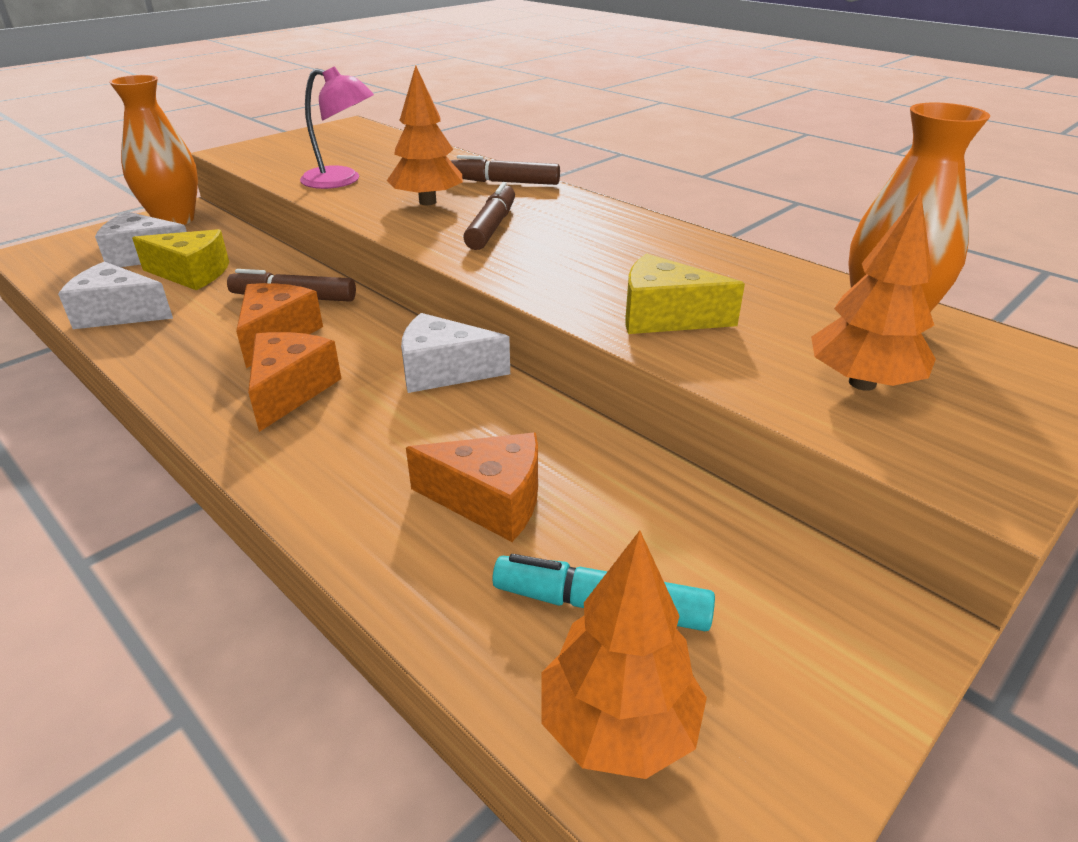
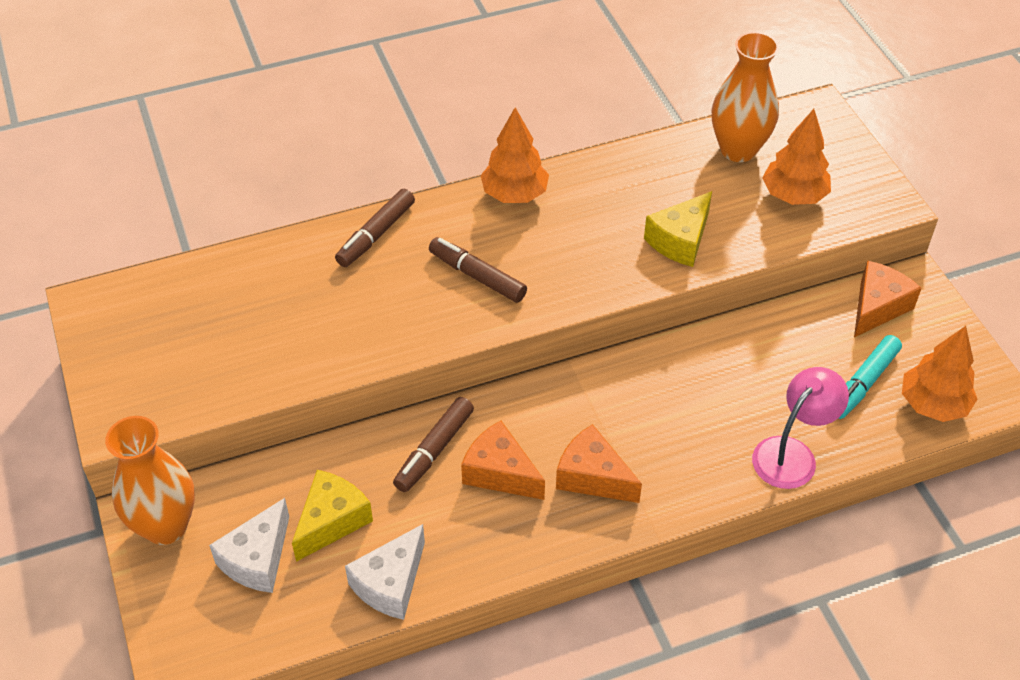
camera: 65 degrees left, 15 degrees up
pink lamp [300,66,374,189] -> pink lamp moved to [752,367,849,489]
orange tree [387,65,463,205] -> orange tree moved to [480,107,549,203]
white cheese [401,313,510,393] -> none
orange cheese [406,433,538,542] -> orange cheese moved to [854,261,922,337]

